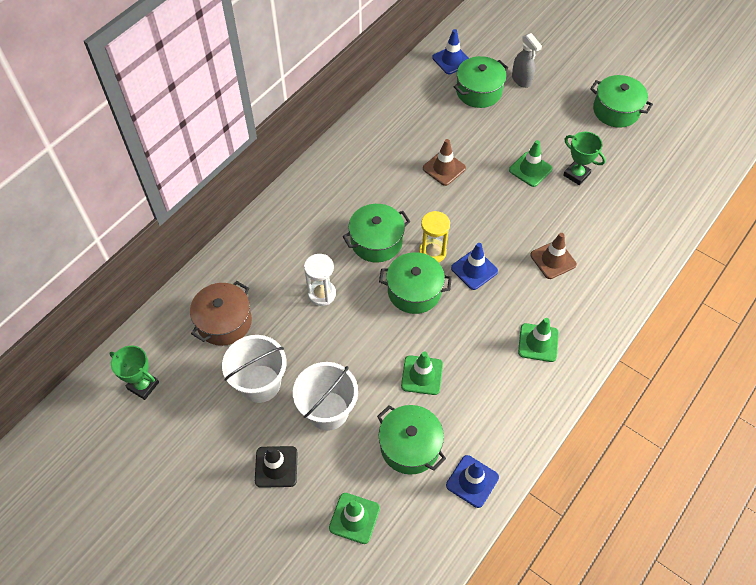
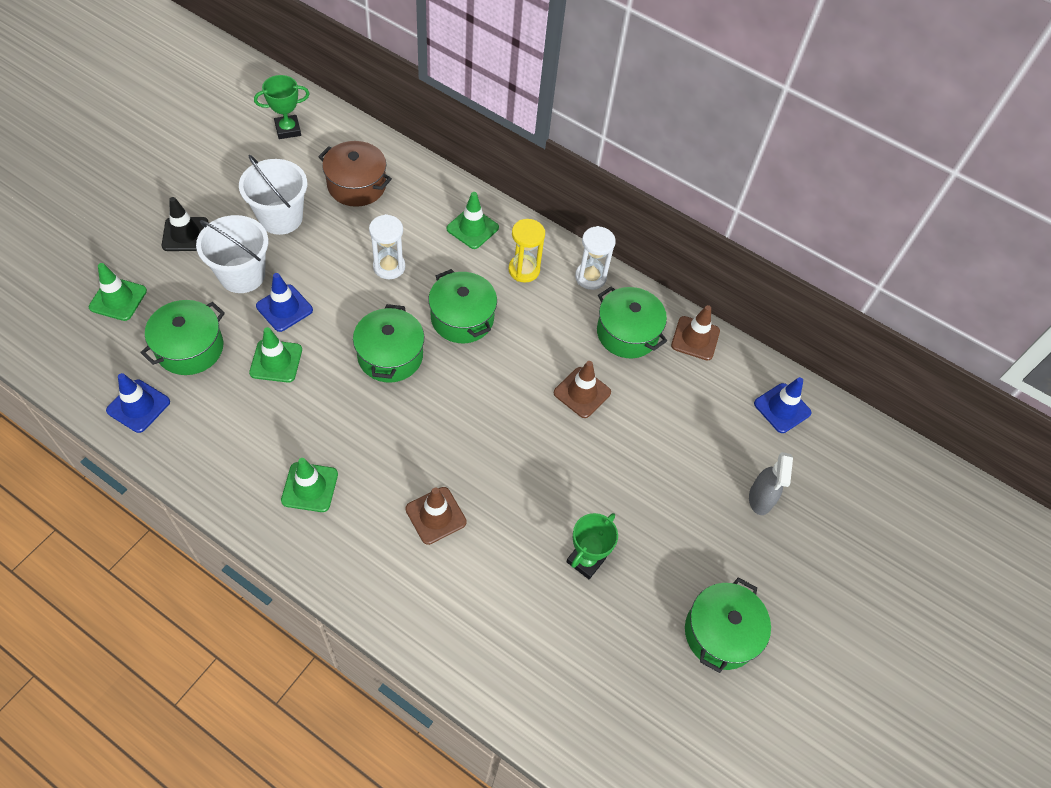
camera: 80 degrees right, 0 degrees up
green trophy [109,346,159,400] -> green trophy turned 45 degrees clockwise [254,75,310,139]
yellow hourglass [419,211,450,262] -> yellow hourglass moved to [508,219,545,283]
blue traffic cone [451,243,498,290] -> blue traffic cone moved to [256,273,313,332]
green pot [454,56,508,108] -> green pot moved to [597,287,667,358]
green traffic cone [509,140,552,187] -> green traffic cone moved to [447,192,499,249]
grey spray bottle [512,33,542,88] -> grey spray bottle turned 45 degrees counterclockwise [749,452,793,515]
none -> white hourglass [575,226,616,290]
none -> brown traffic cone [671,305,720,361]

